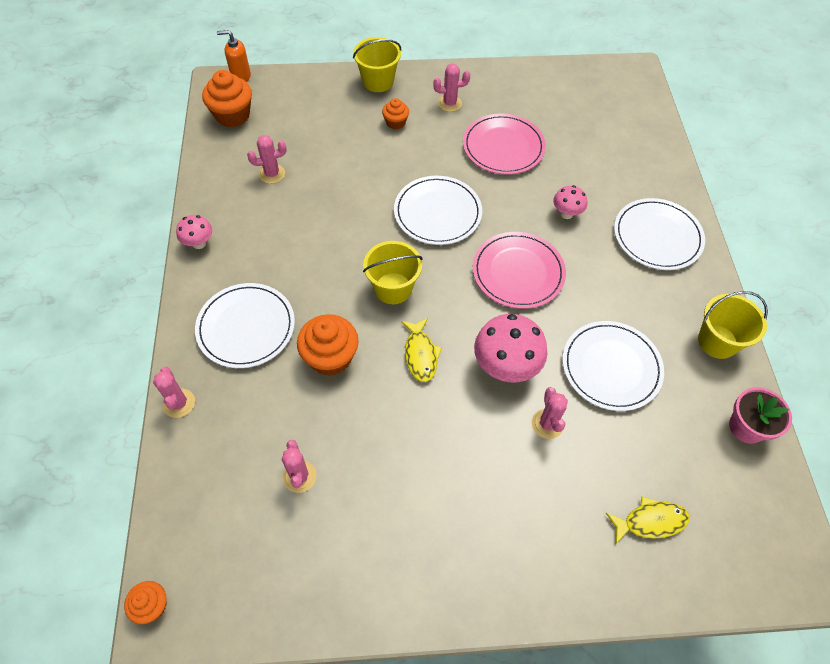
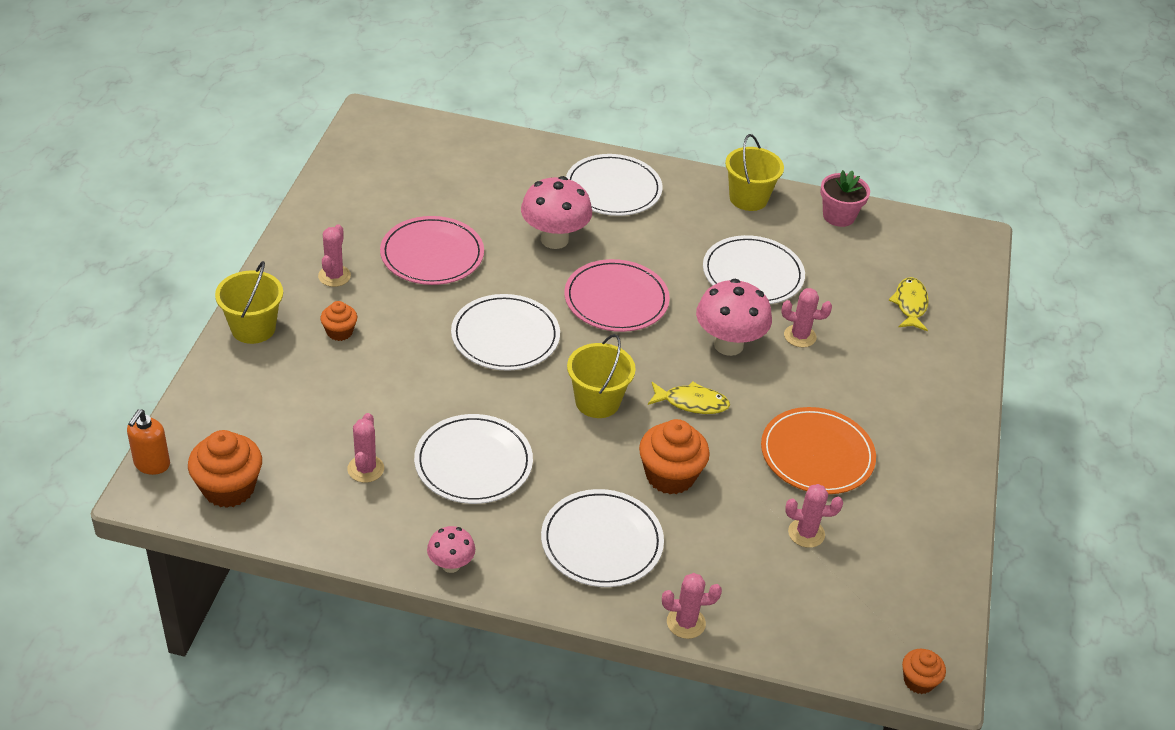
camera: 75 degrees left, 15 degrees down
pink mushroom [553,185,587,219] -> pink mushroom [521,176,592,249], size x1.83
none -> white plate [414,414,533,504]
none -> orange plate [761,407,876,494]

